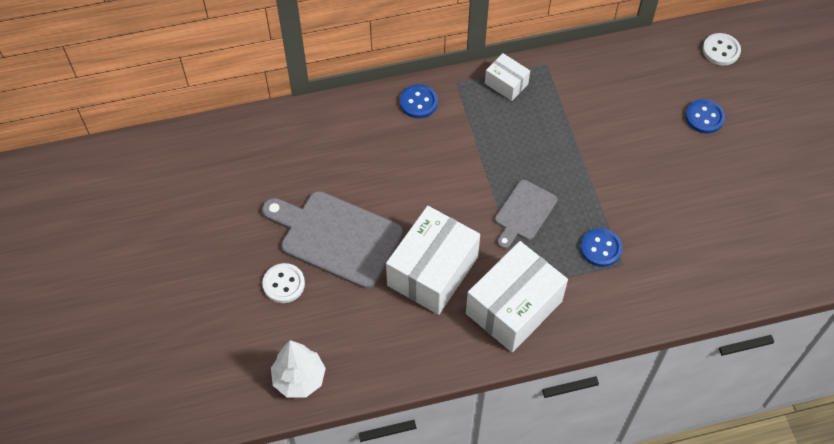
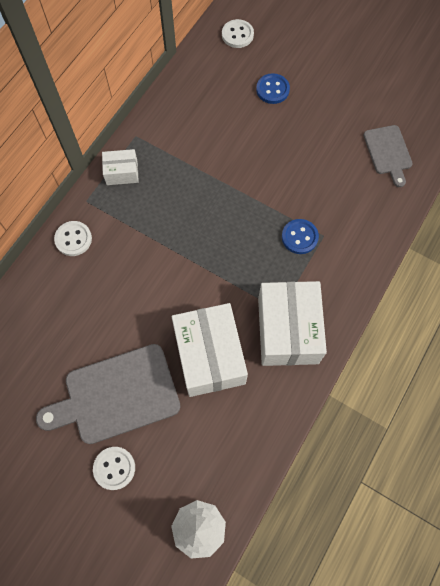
camera: 45 degrees left, 10 degrees up
blue button [400,84,438,118] -> white button [54,221,92,256]
grey cutting board [495,180,557,249] -> grey cutting board moved to [363,125,413,187]

